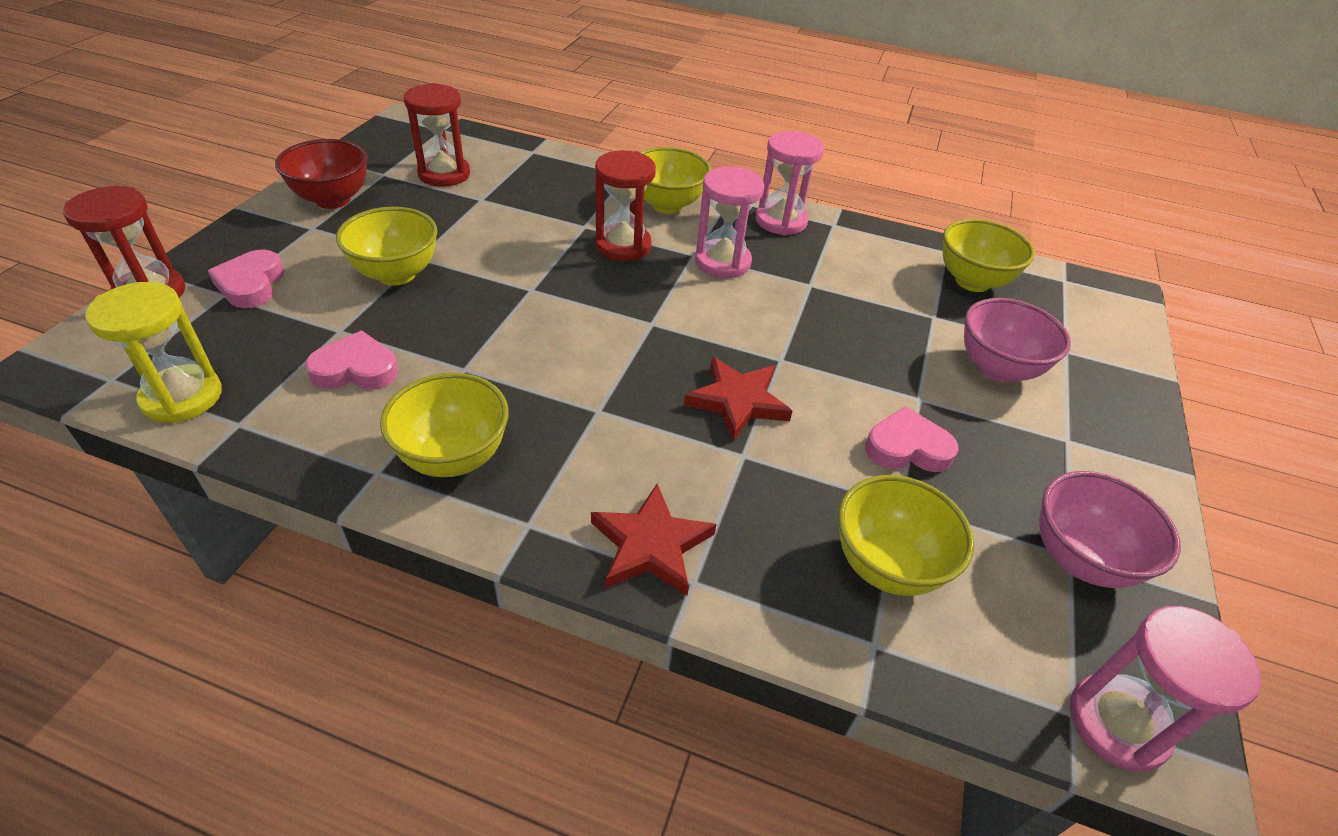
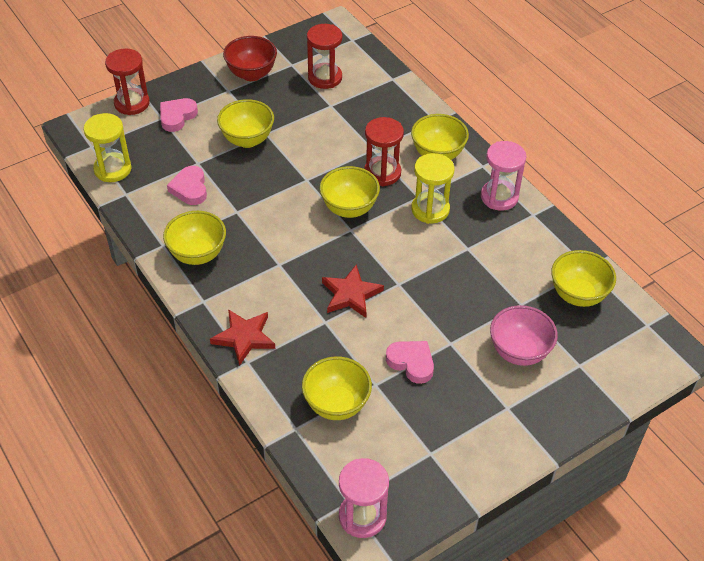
camera: 40 degrees right, 5 degrees up
pink heart [305,331,398,390] -> pink heart turned 135 degrees counterclockwise [167,166,207,205]
pink hourglass [695,167,764,278] -> yellow hourglass [411,153,454,224]
pink bowl [1039,471,1181,588] -> none
none -> yellow bowl [320,166,380,218]

